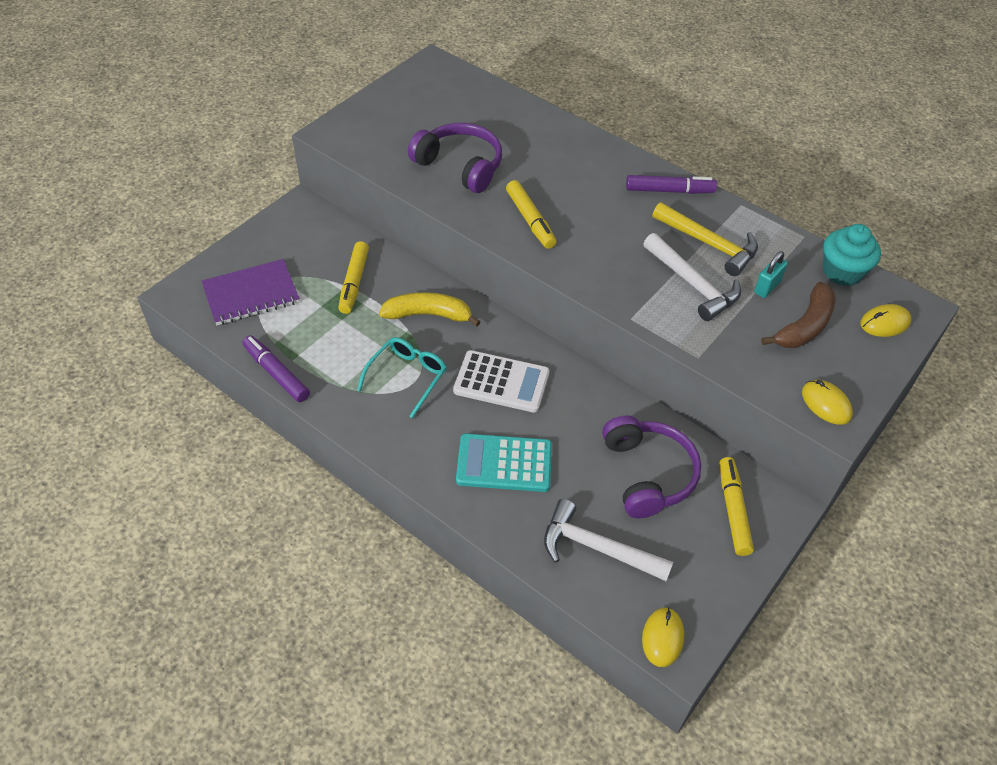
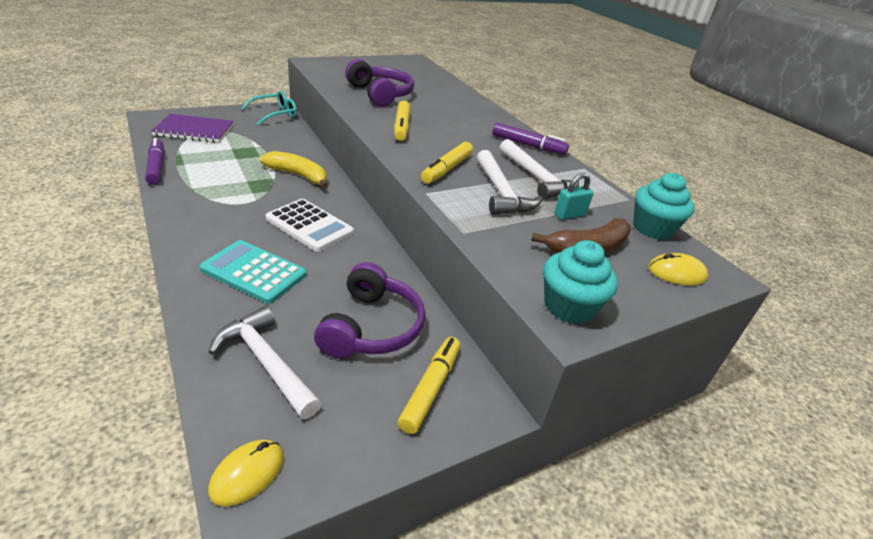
camera: 20 degrees right, 15 degrees down
yellow marker [338,241,369,314] -> yellow marker moved to [421,142,473,184]
turquoise glasses [357,337,447,418] -> turquoise glasses moved to [241,91,297,126]
yellow hammer [652,202,758,276] -> white hammer [500,139,579,199]
yellow mouse [802,380,853,425] -> turquoise cupcake [543,240,618,324]

